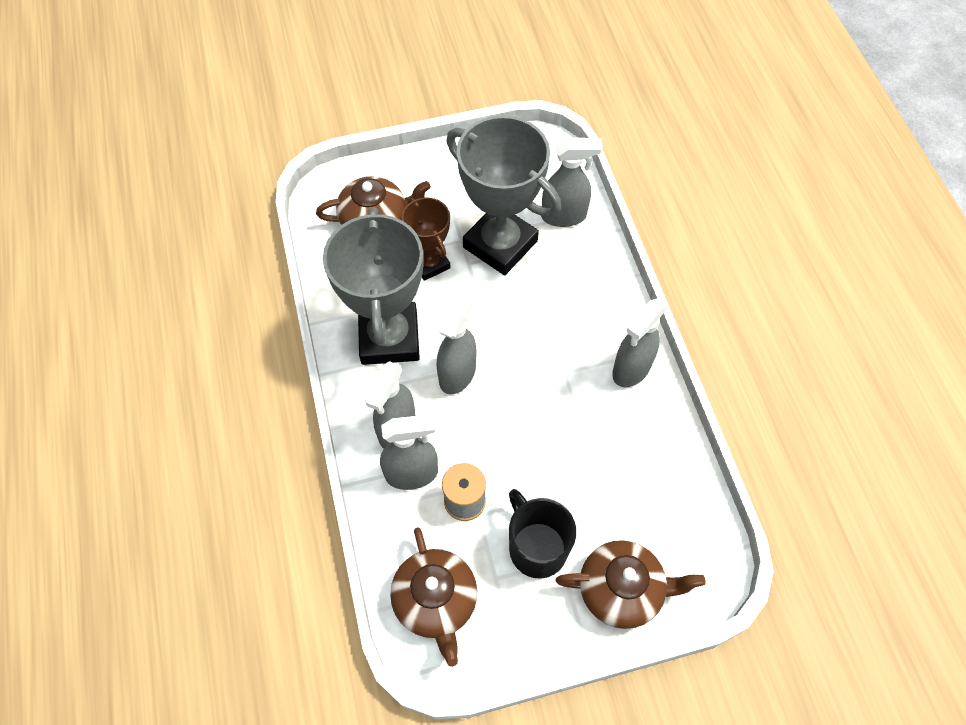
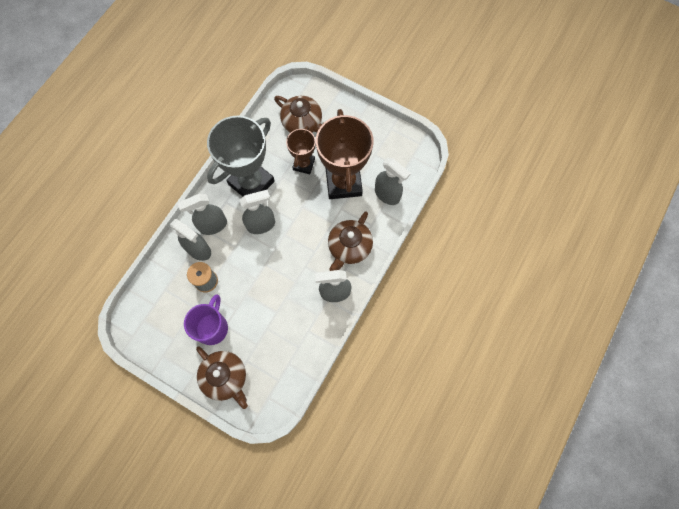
camera: 45 degrees right, 10 degrees up
brown teapot [390,527,477,667] -> brown teapot moved to [328,211,373,271]
grey trophy [446,116,561,275] -> brown trophy [316,109,374,199]
black mug [509,489,576,579] -> purple mug [184,295,228,345]

